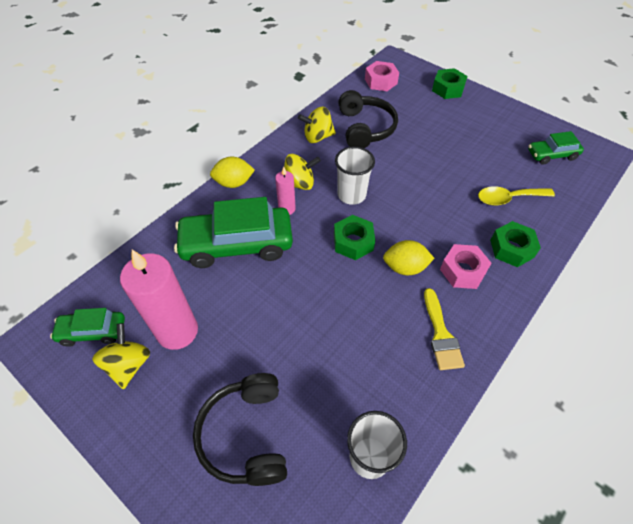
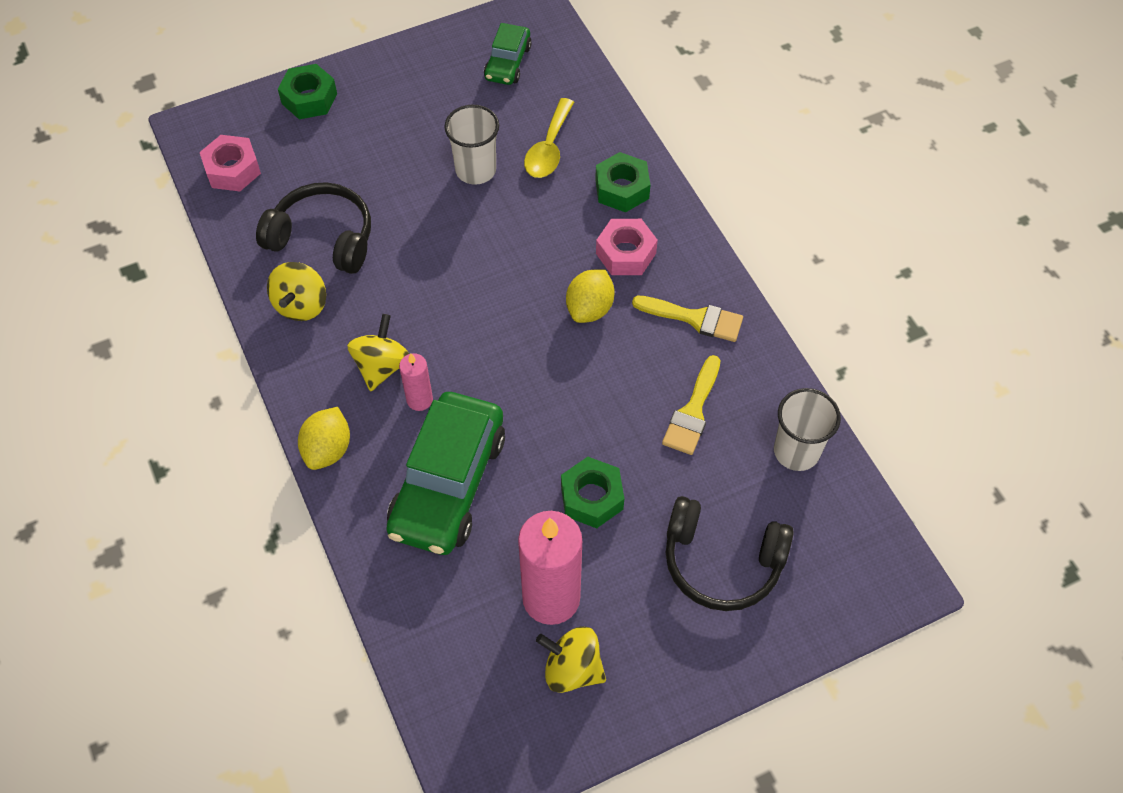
camera: 65 degrees left, 5 degrees up
green car [50,308,125,347] -> none
green nut [334,215,375,260] -> green nut moved to [561,457,624,528]
white cup [335,146,375,205] -> white cup moved to [444,105,499,185]
none -> yellow brush [662,355,720,455]

